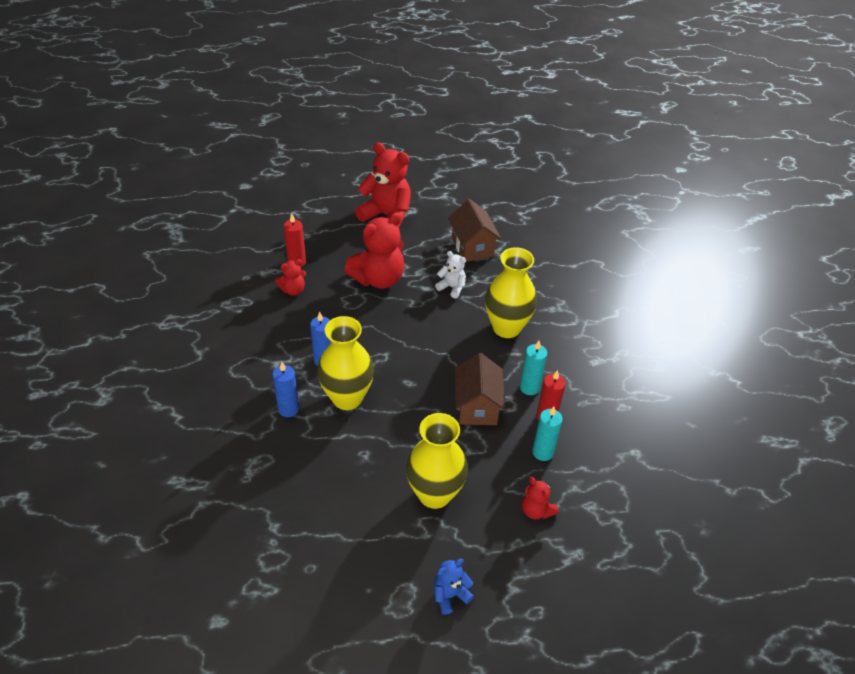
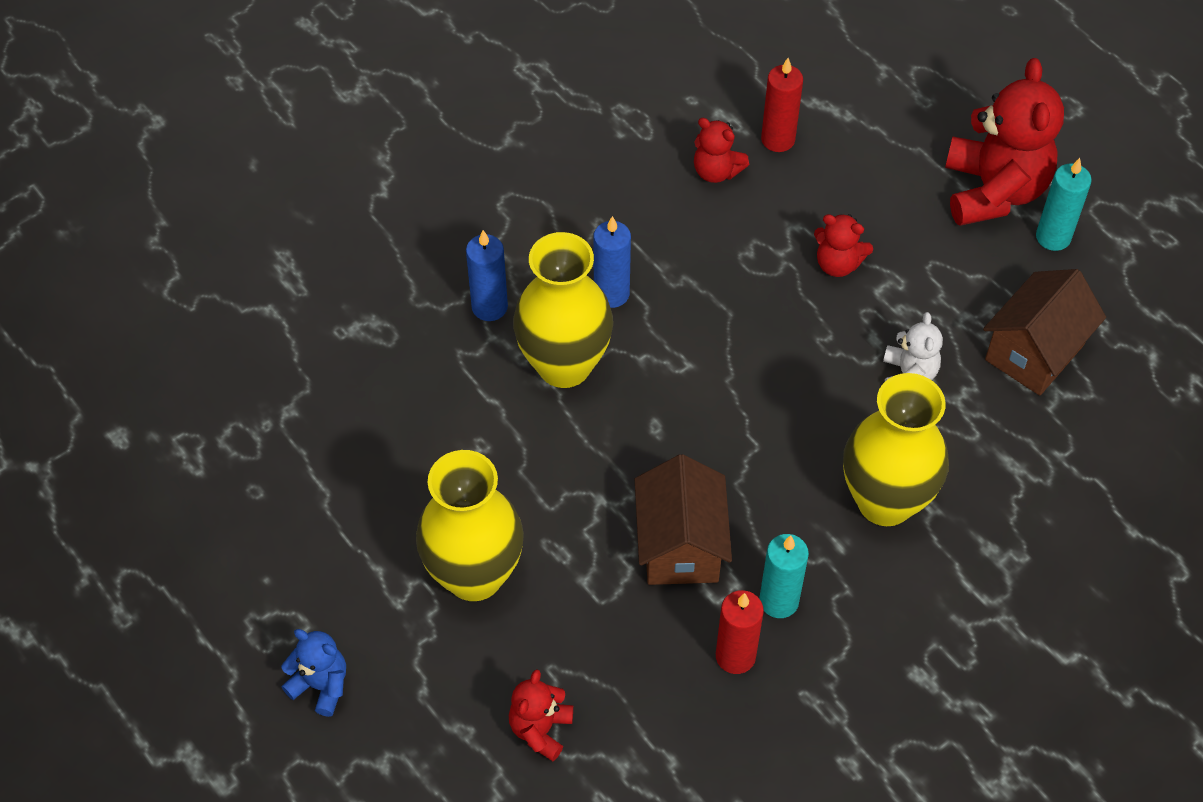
camera: 60 degrees right, 10 degrees up
red teddy bear [344,212,405,289] -> red teddy bear [814,214,873,277], size x0.50
brown house [455,353,506,425] -> brown house turned 60 degrees counterclockwise [635,454,732,585]
turquoise candle [532,407,563,461] -> turquoise candle moved to [1036,158,1092,251]

